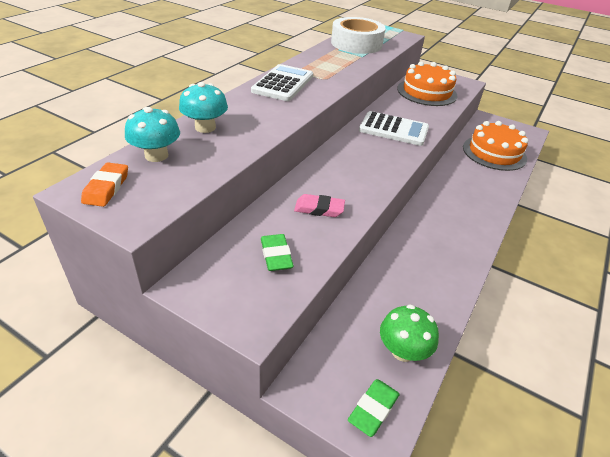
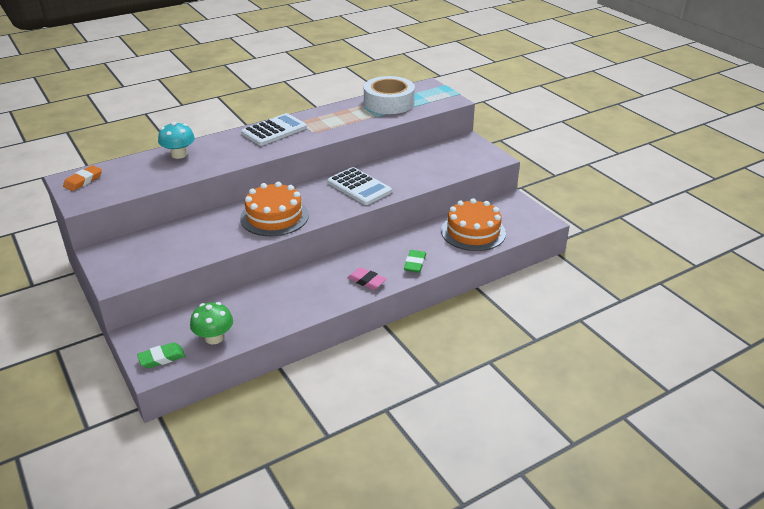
camera: 30 degrees right, 5 degrees down
turquoise mushroom [125,107,180,162] -> none
green eraser [261,234,294,271] -> green eraser moved to [404,250,426,273]
pink eraser [294,194,345,217] -> pink eraser moved to [347,267,386,290]
orange cake [397,61,458,106] -> orange cake moved to [240,182,309,236]

